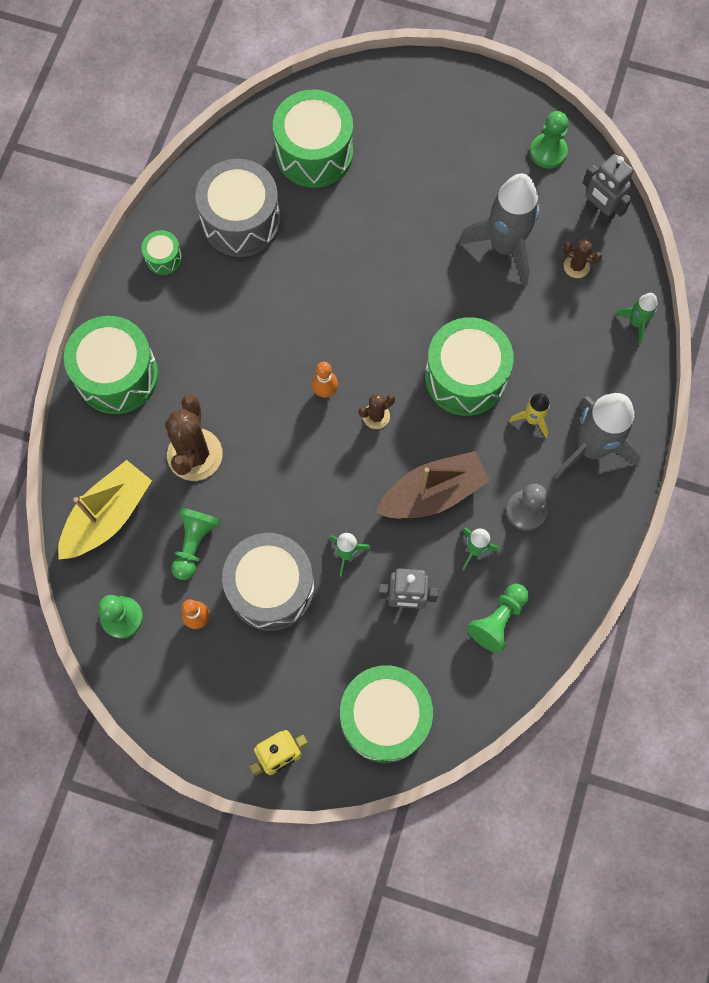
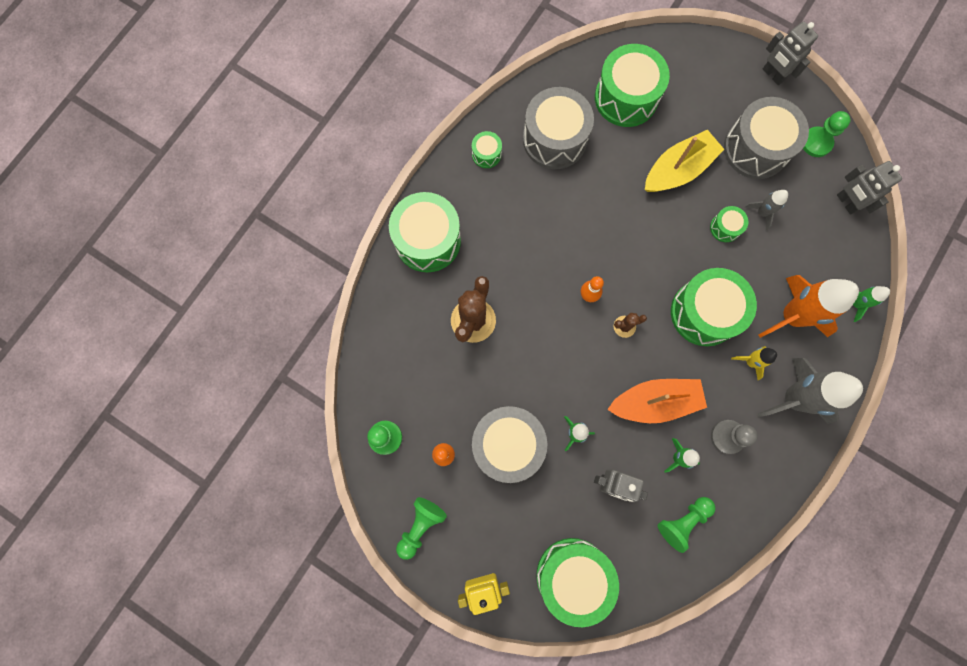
camera: 15 degrees right, 5 degrees up
yellow boat [58,460,152,560] -> yellow boat moved to [645,130,725,192]
green pawn [171,508,220,580] -> green pawn moved to [396,497,447,560]
brown boat [376,451,490,519] -> orange boat [607,379,707,423]
grey rocket [458,173,539,286] -> grey rocket [744,190,788,230], size x0.48
brown cactus [563,239,602,278] -> none
none -> green drum [710,206,748,242]
none -> grey drum [724,97,809,179]
none -> orange rocket [758,275,859,338]
none -> grey robot [763,21,818,85]

